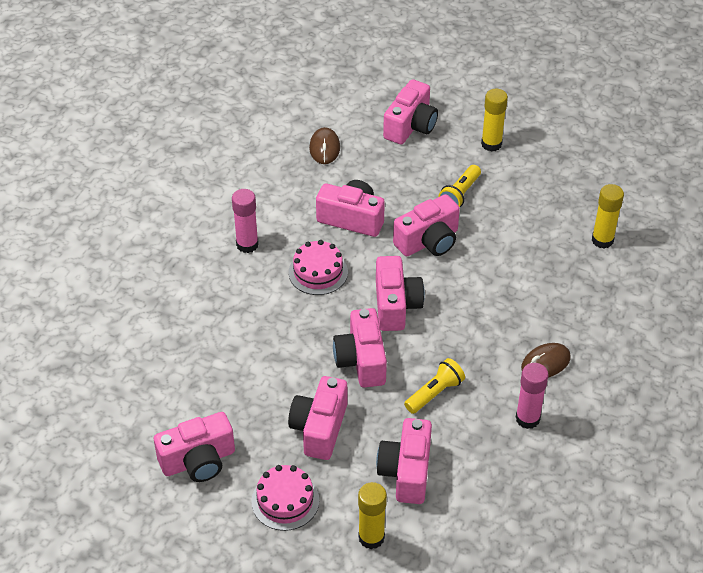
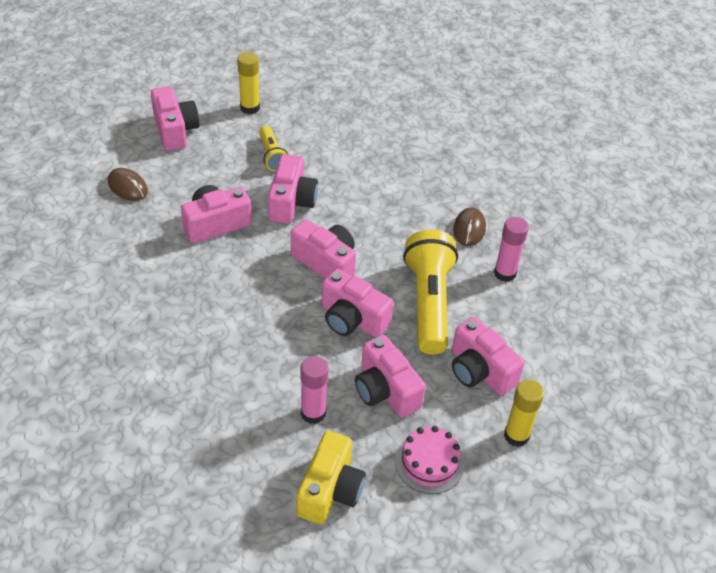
camera: 50 degrees left, 0 degrees up
pink camera [154,412,235,482] -> yellow camera [297,431,366,524]
pink glue stick [232,189,259,253] -> pink glue stick moved to [300,356,329,424]
pink cake [289,240,348,295] -> none
yellow flashlight [404,358,465,414] -> yellow flashlight [403,230,458,354], size x1.96
yellow glue stick [592,184,624,248] -> none

